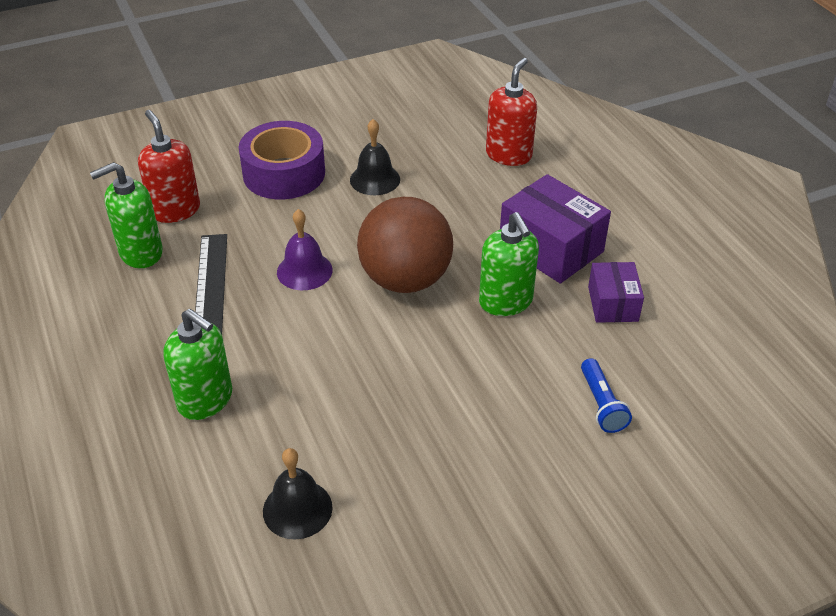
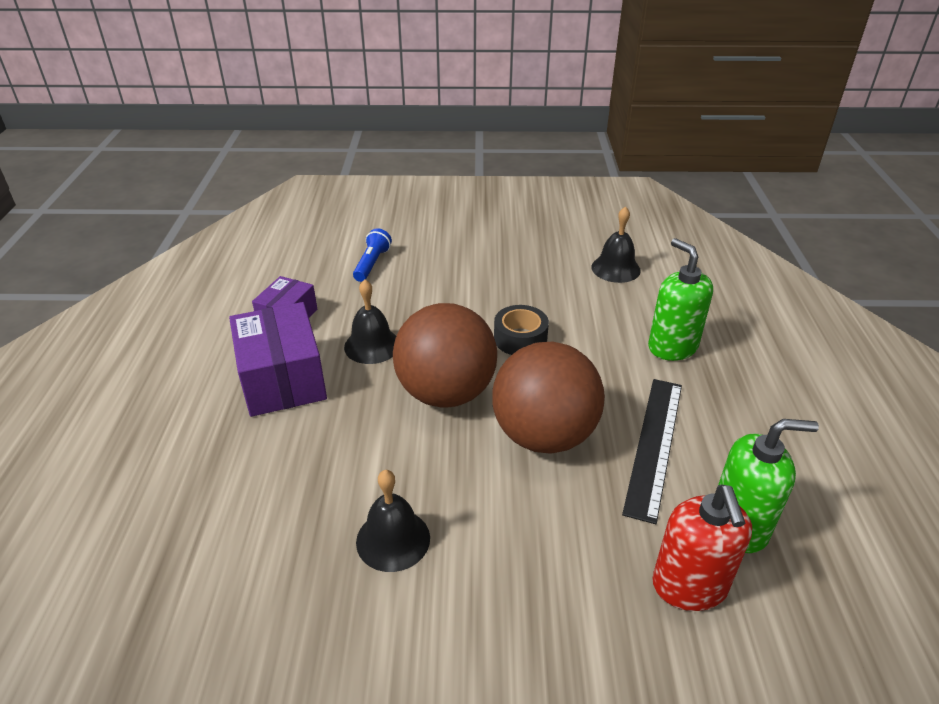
camera: 155 degrees left, 5 degrees down
purple tape [239,121,325,199] -> none
purple bell [277,209,333,290] -> brown ball [492,342,605,454]
green soap dispenser [479,212,539,316] -> black bell [344,280,396,364]
red soap dispenser [486,58,537,166] -> none
none -> black tape [494,305,549,355]

